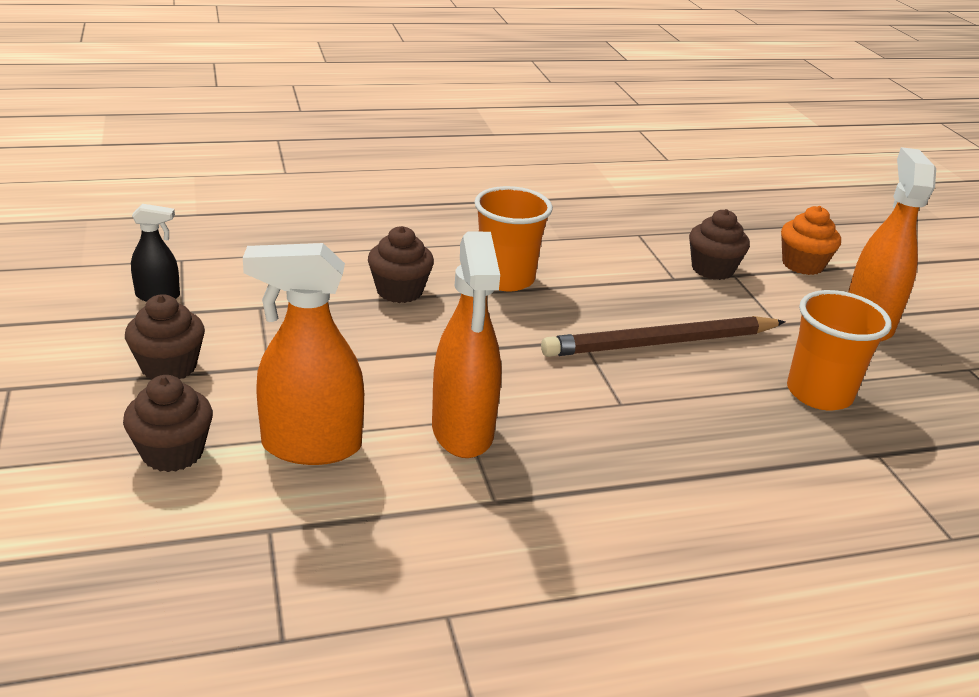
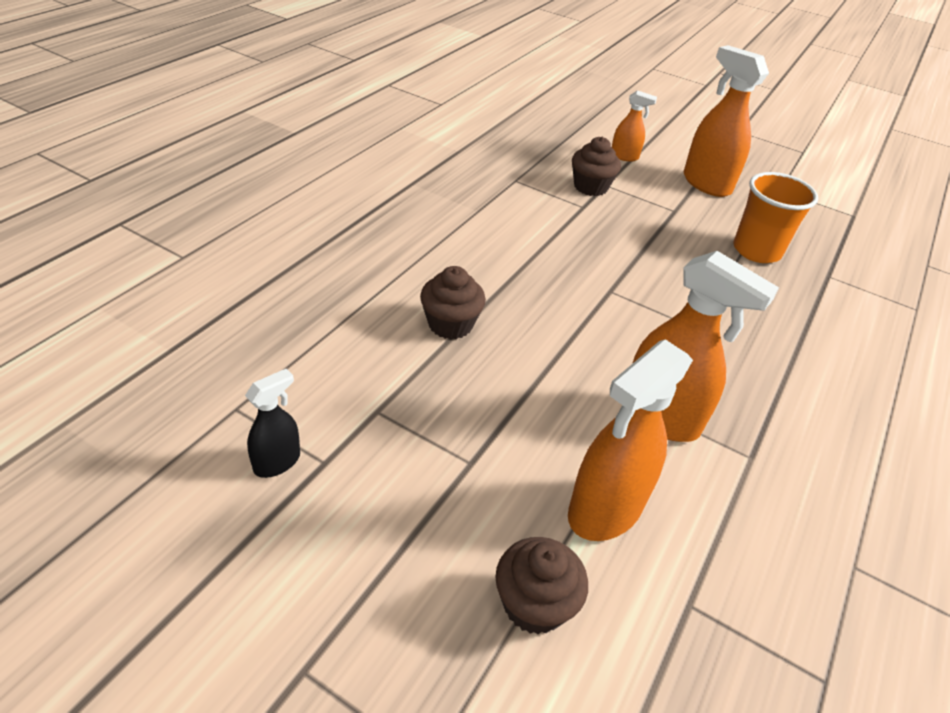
camera: 45 degrees left, 10 degrees up
brown cupcake [125,294,205,380] -> none
orange cup [474,186,553,291] -> none
brown pencil [541,316,785,357] -> none
orange cupcake [781,206,841,275] -> orange spray bottle [612,90,657,162]

